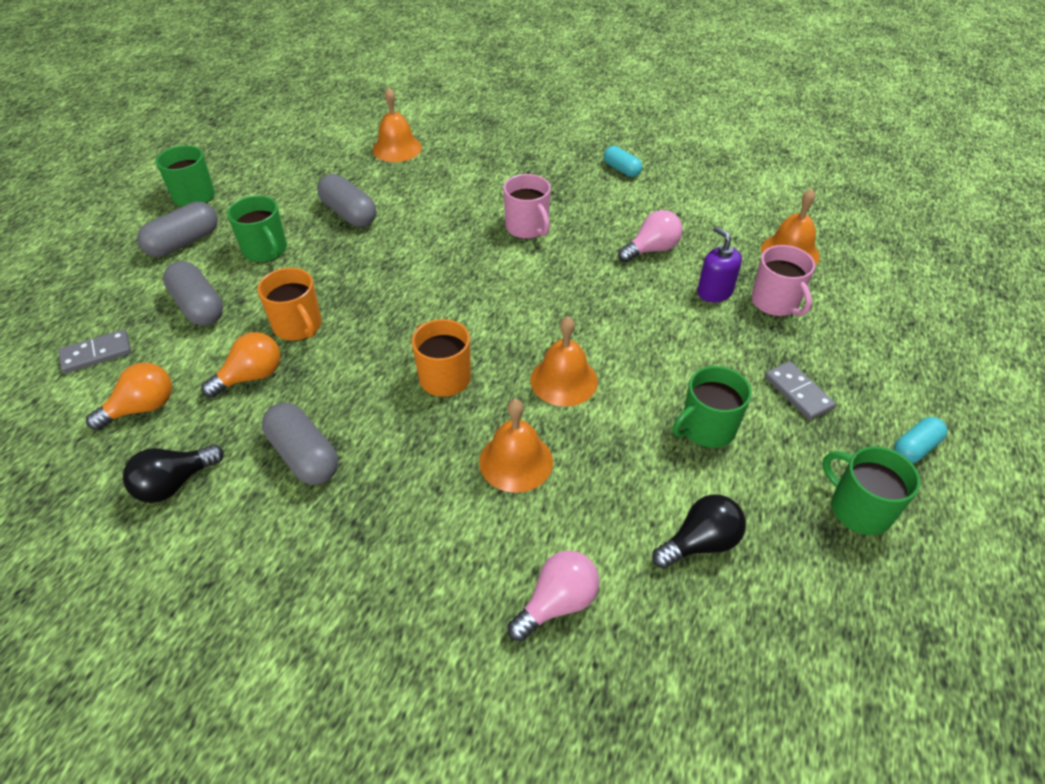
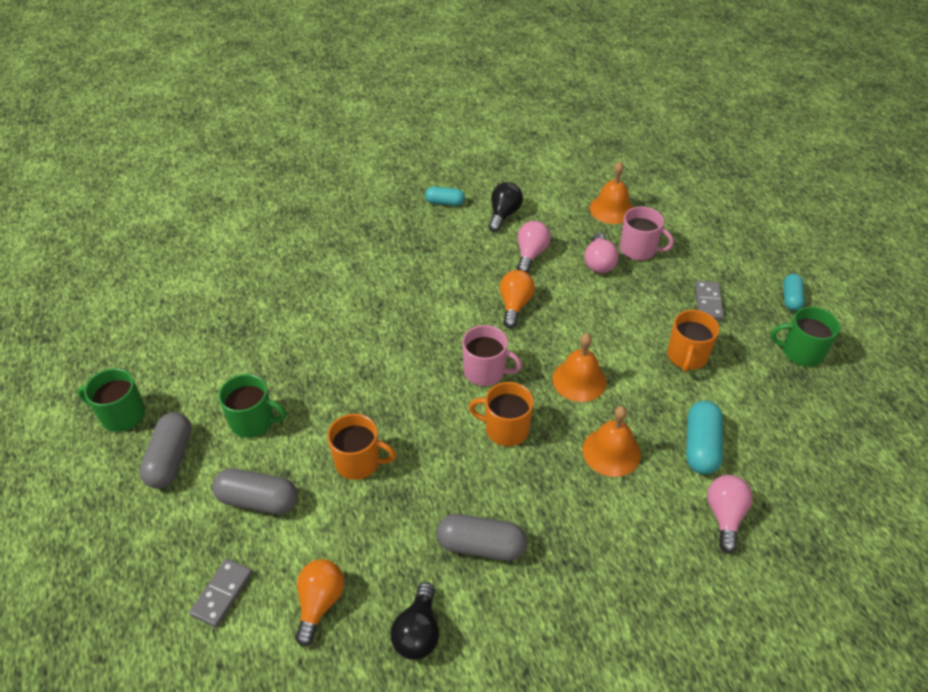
camera: 40 degrees left, 0 degrees up
orange light bulb [201,332,280,398] -> orange light bulb moved to [500,270,535,328]
grey capsule [317,174,377,227] -> none
orange bell [372,87,422,162] -> none
pink mug [503,174,551,239] -> pink mug moved to [462,325,522,386]
black light bulb [652,494,746,569] -> black light bulb moved to [488,182,523,232]
green mug [673,366,752,448] -> orange mug [667,310,719,372]
purple soap dispenser [697,226,742,302] -> pink light bulb [584,233,619,273]
grey domino [765,361,836,420] -> grey domino turned 75 degrees clockwise [695,281,724,320]
none -> turquoise capsule [686,401,723,475]

